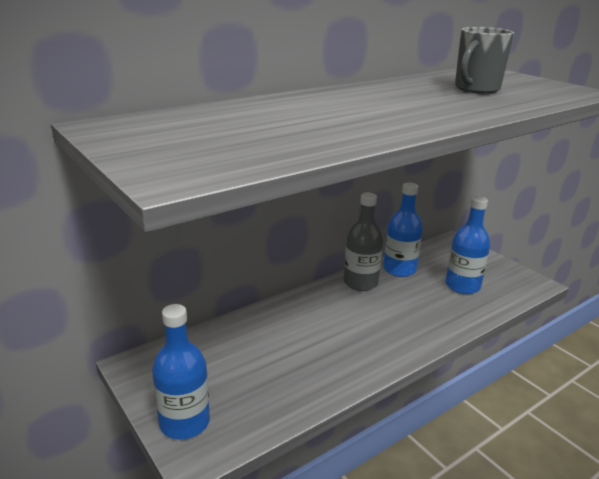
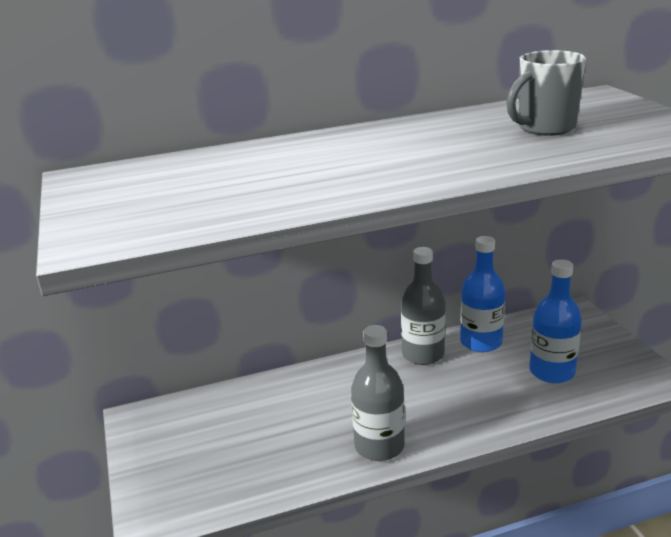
camera: 20 degrees right, 0 degrees up
blue bottle [152,304,210,440] -> none
none -> grey bottle [351,325,405,461]

